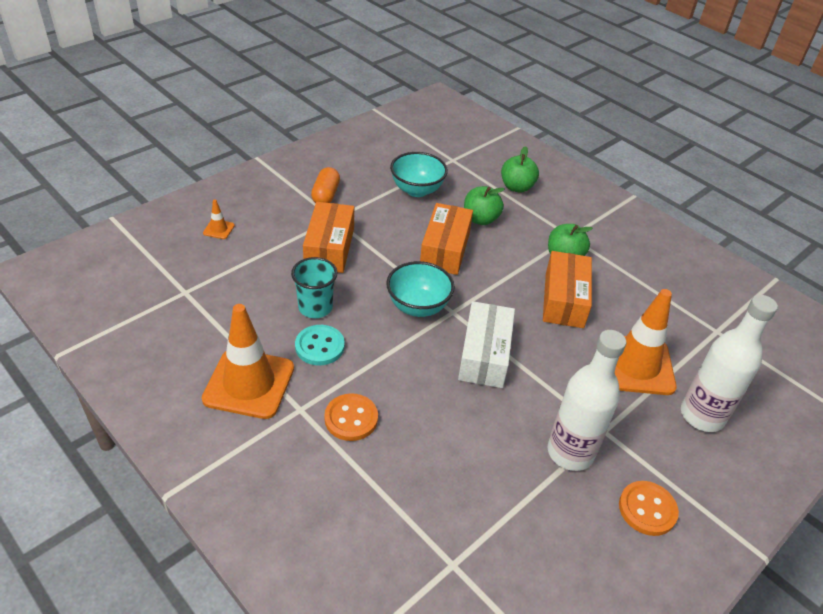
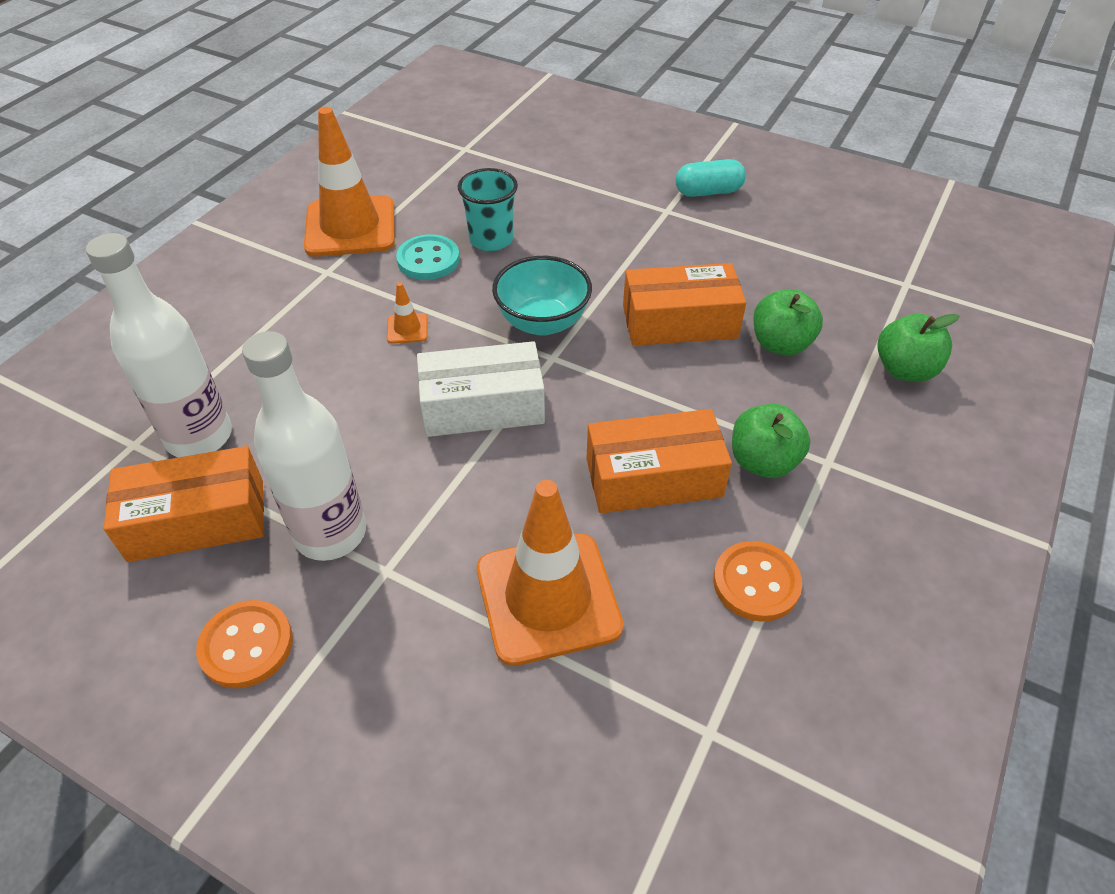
camera: 75 degrees right, 5 degrees up
orange traffic cone [203,200,235,239] -> orange traffic cone moved to [387,282,428,344]
orange box [303,202,354,273] -> orange box moved to [104,446,264,562]
orange capsule [311,167,340,203] -> turquoise capsule [675,159,746,197]
orange button [324,393,378,441] -> orange button moved to [713,541,802,622]
turquoise bowl [390,152,448,197] -> none
white bottle [681,295,778,432] -> white bottle moved to [86,233,232,457]

